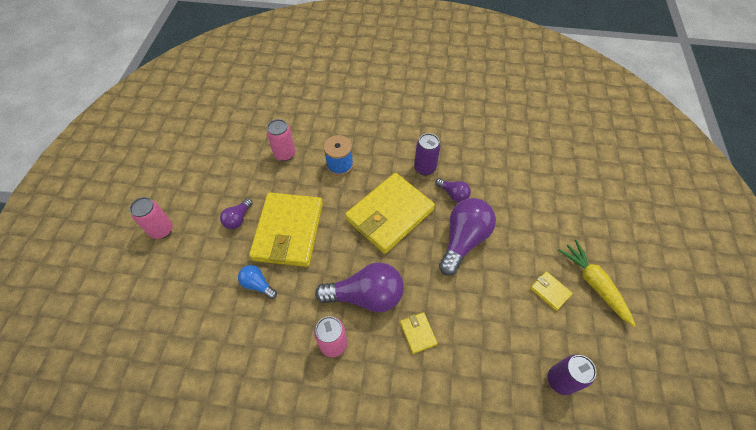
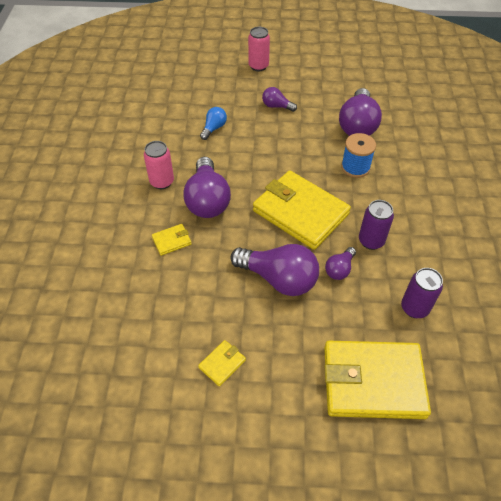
camera: 85 degrees right, 5 degrees down
yellow wallet [249,192,323,267] -> yellow wallet moved to [324,341,431,419]
pink can [267,119,295,161] -> purple light bulb [339,88,382,136]
purple can [548,354,596,395] -> purple can moved to [401,268,443,318]
yellow carrot [558,240,636,326] -> none

